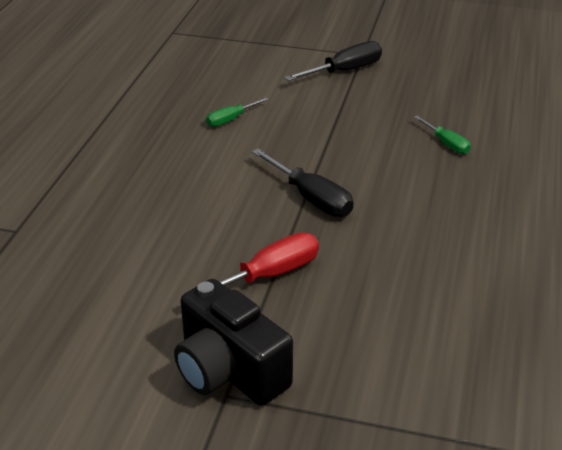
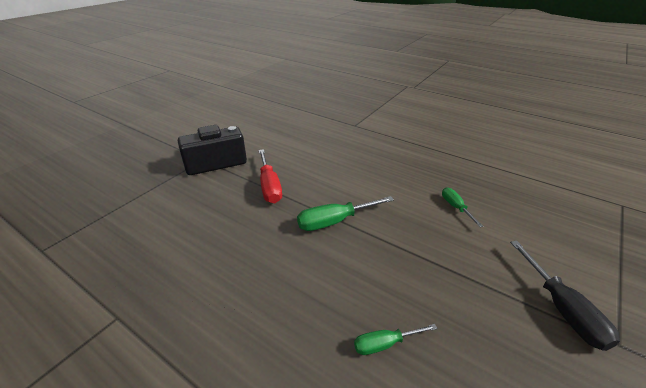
camera: 110 degrees right, 0 degrees up
black screwdriver [252,148,353,217] -> green screwdriver [297,196,394,231]

